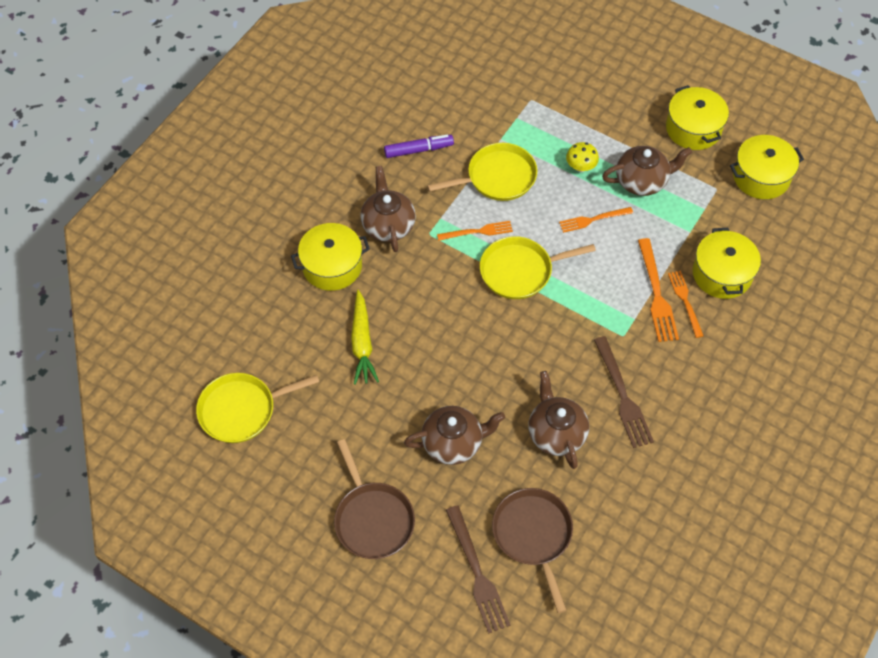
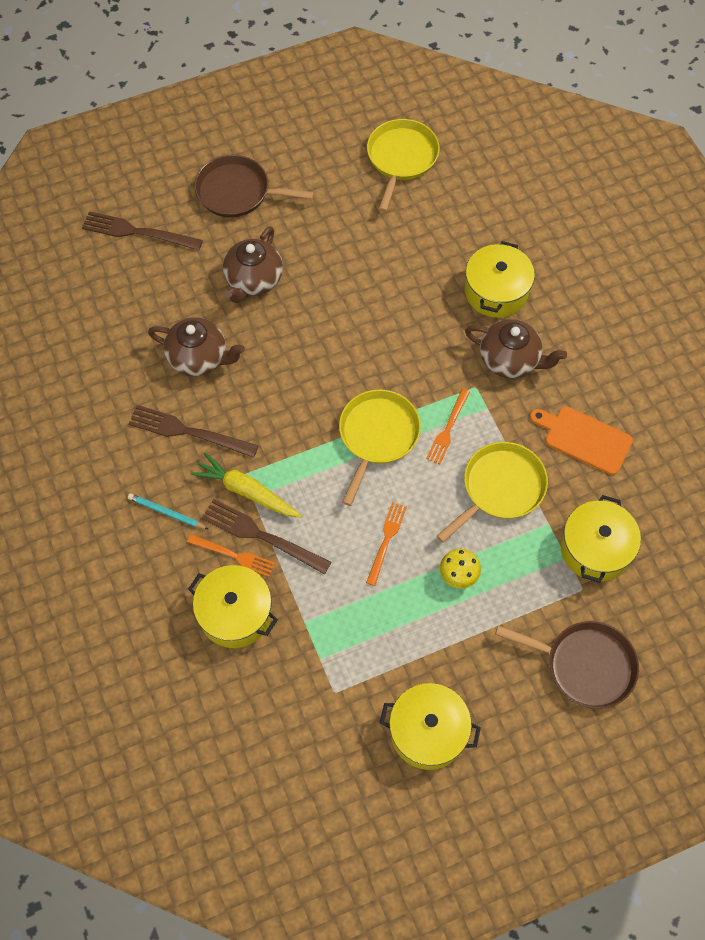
camera: 125 degrees right, 5 degrees up
yellow carrot [351,290,379,385] -> yellow carrot moved to [191,452,302,518]
purple marker [384,134,454,158] -> orange cutting board [530,406,633,475]
yellow pan [427,143,537,201] -> yellow pan turned 150 degrees counterclockwise [437,442,548,543]
brown pan [492,488,573,613] -> brown pan moved to [495,621,639,709]
brown teapot [602,146,692,196] -> none
orange fork [638,238,679,342] -> brown fork [202,499,331,574]
yellow pot [730,135,804,199] -> yellow pot moved to [560,495,641,583]
none -> turquoise pencil [128,493,208,529]

